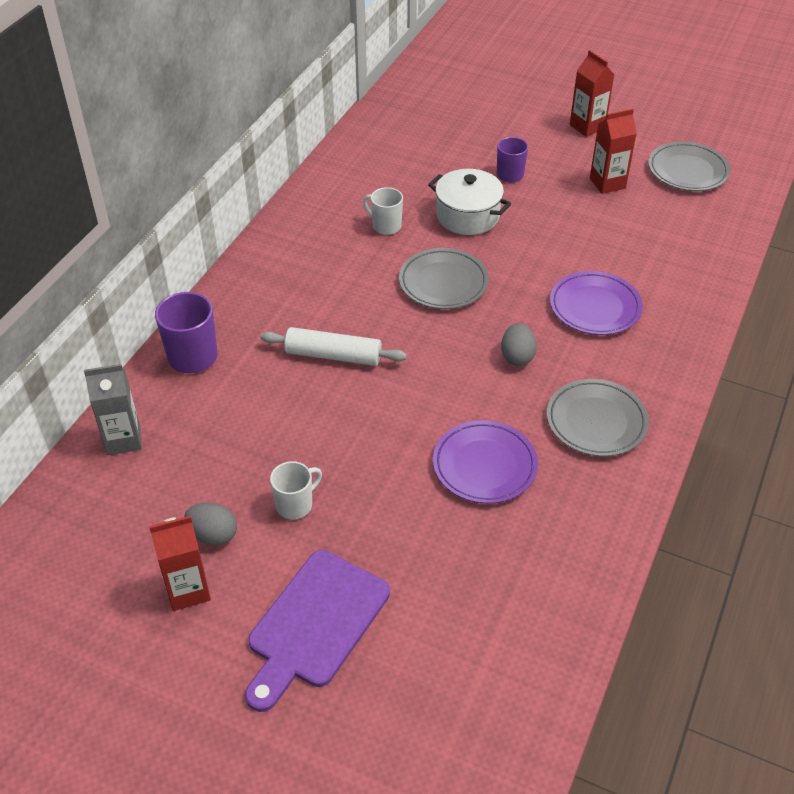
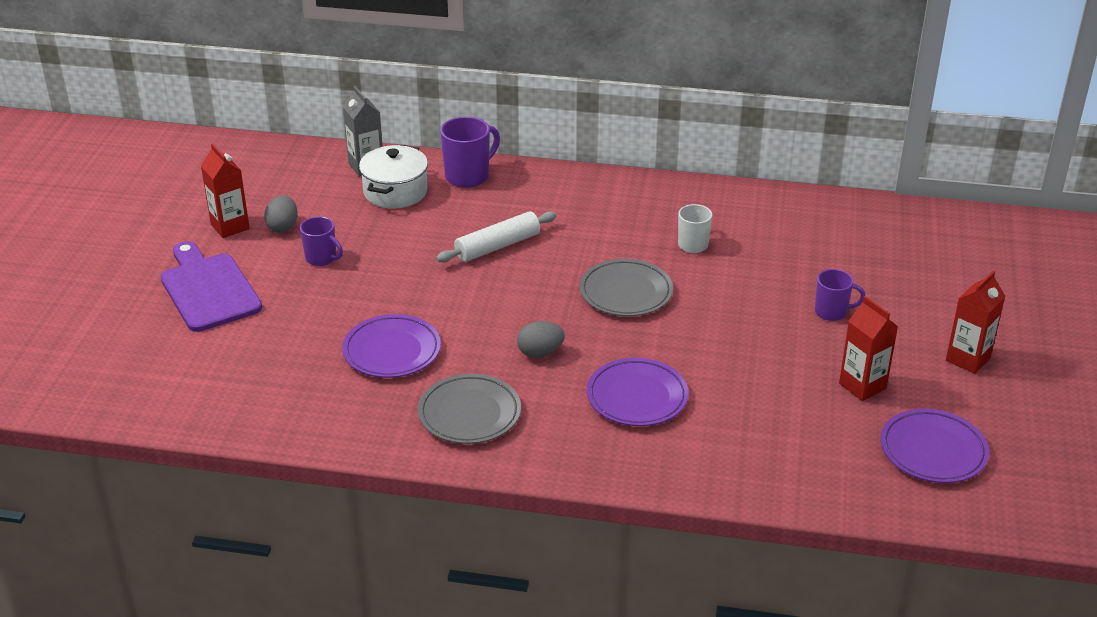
camera: 75 degrees right, 10 degrees down
purple cutting board [245,550,390,712] -> purple cutting board turned 45 degrees clockwise [161,241,262,332]
white rolling pin [260,327,407,366] -> white rolling pin turned 60 degrees clockwise [436,211,557,262]
white mug [270,461,322,520] -> purple mug [300,217,343,266]
white pot [428,169,511,235] -> white pot moved to [359,145,428,209]
grey plate [648,142,731,191] -> purple plate [880,409,989,483]

